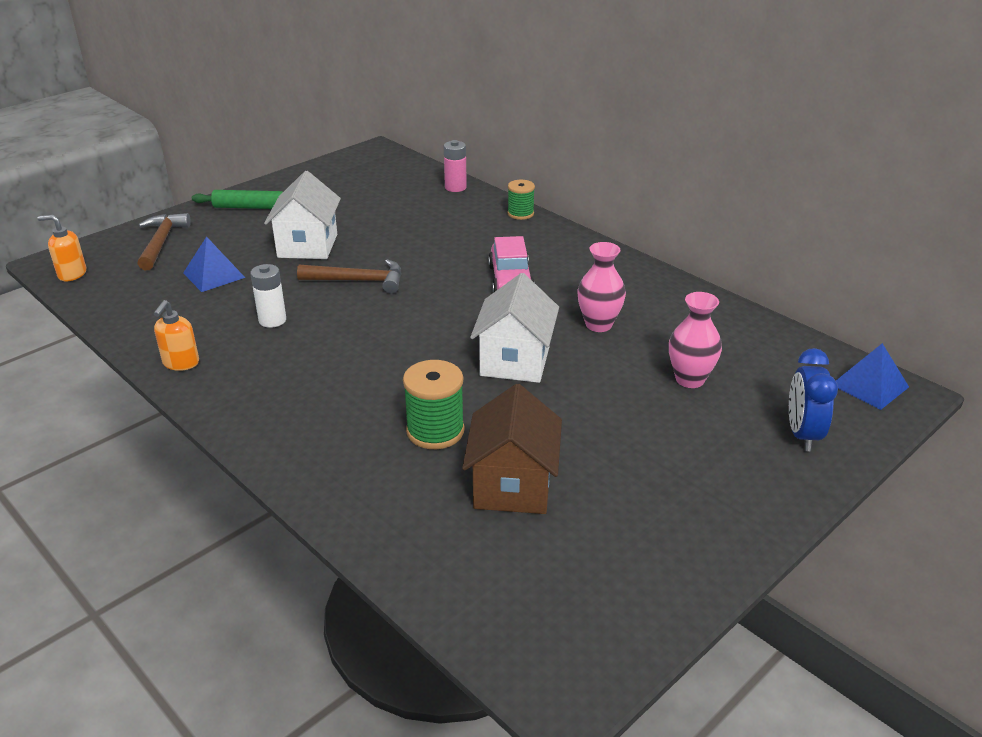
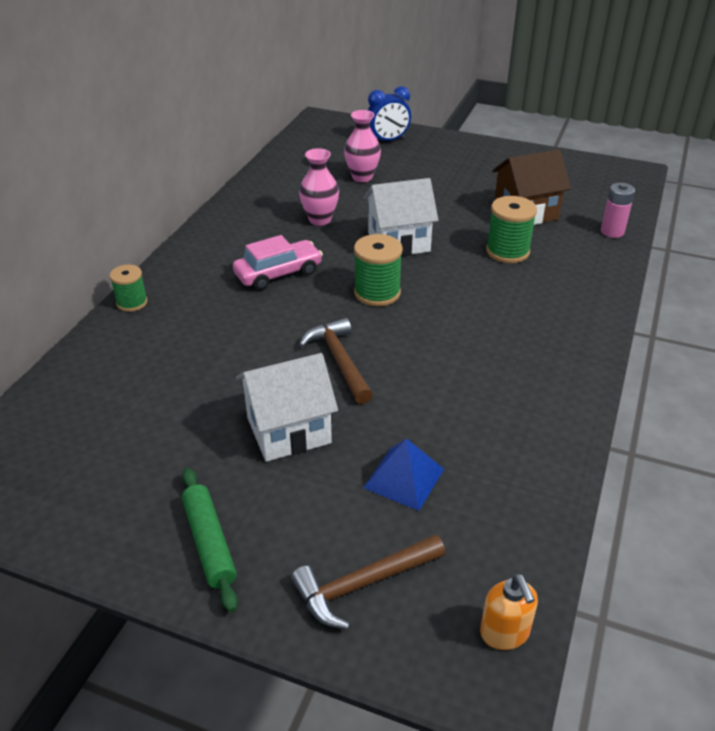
camera: 115 degrees left, 5 degrees up
orange soap dispenser [154,300,199,371] -> none
white battery [250,264,286,328] -> none
pink battery [444,140,467,192] -> pink battery moved to [601,183,635,238]
blue pyramid [836,343,909,410] -> none
none -> green spool [354,234,403,306]

